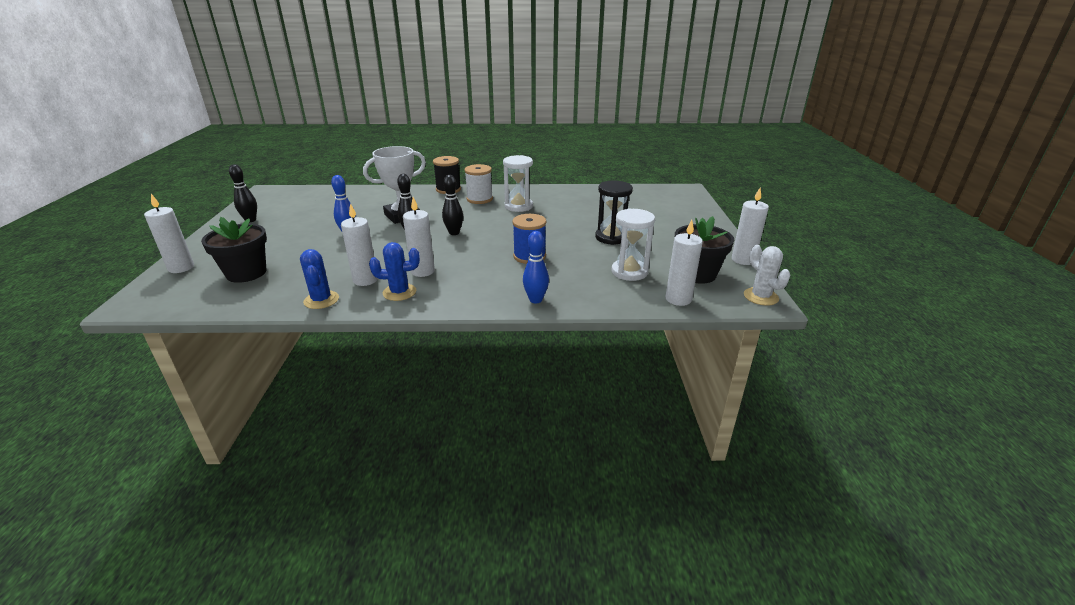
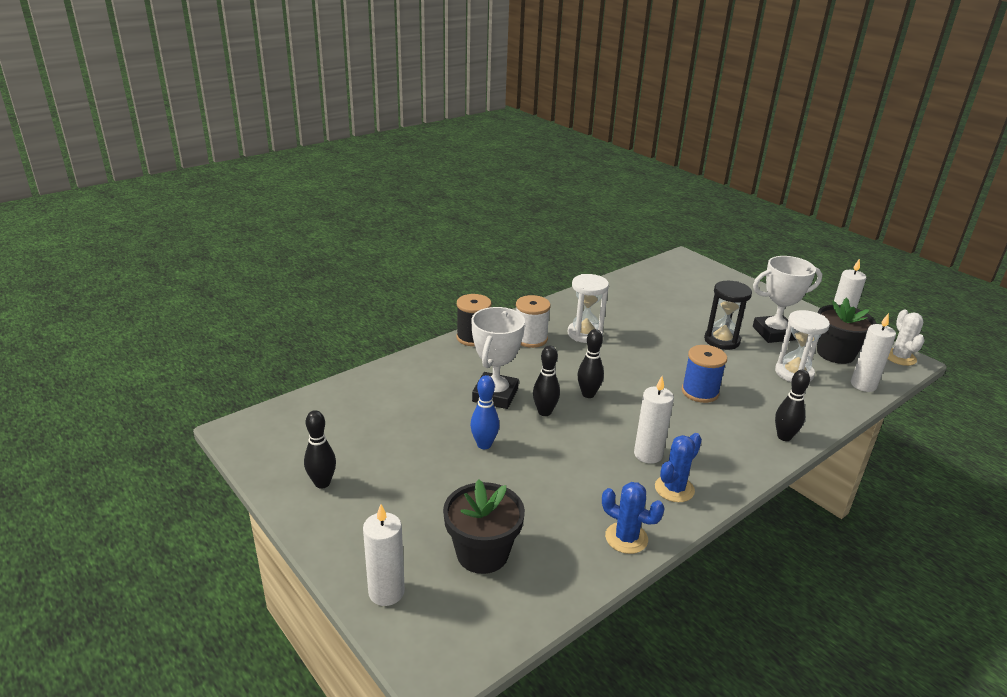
camera: 40 degrees left, 0 degrees up
white candle [341,203,378,286] -> none
blue bowling pin [523,231,549,304] -> black bowling pin [775,370,810,441]
white cactus [744,245,790,306] -> white cactus turned 60 degrees clockwise [888,309,925,366]
none -> white trophy [753,256,822,343]

